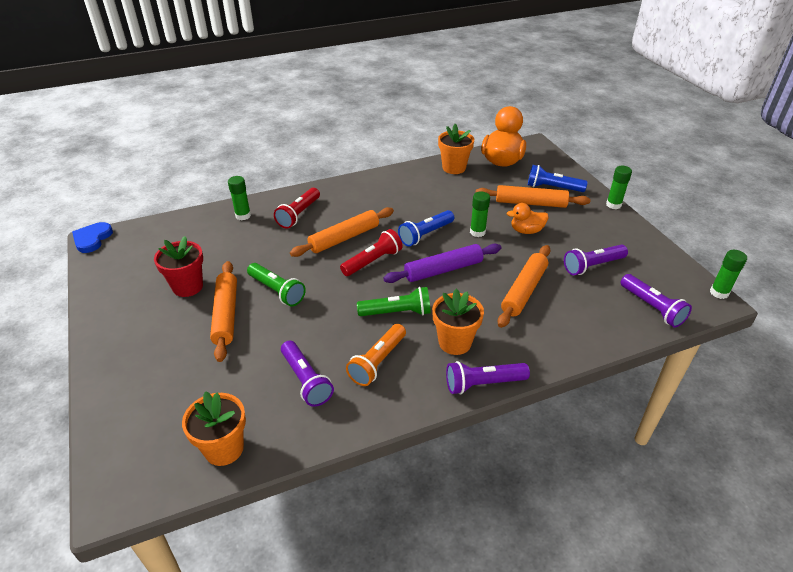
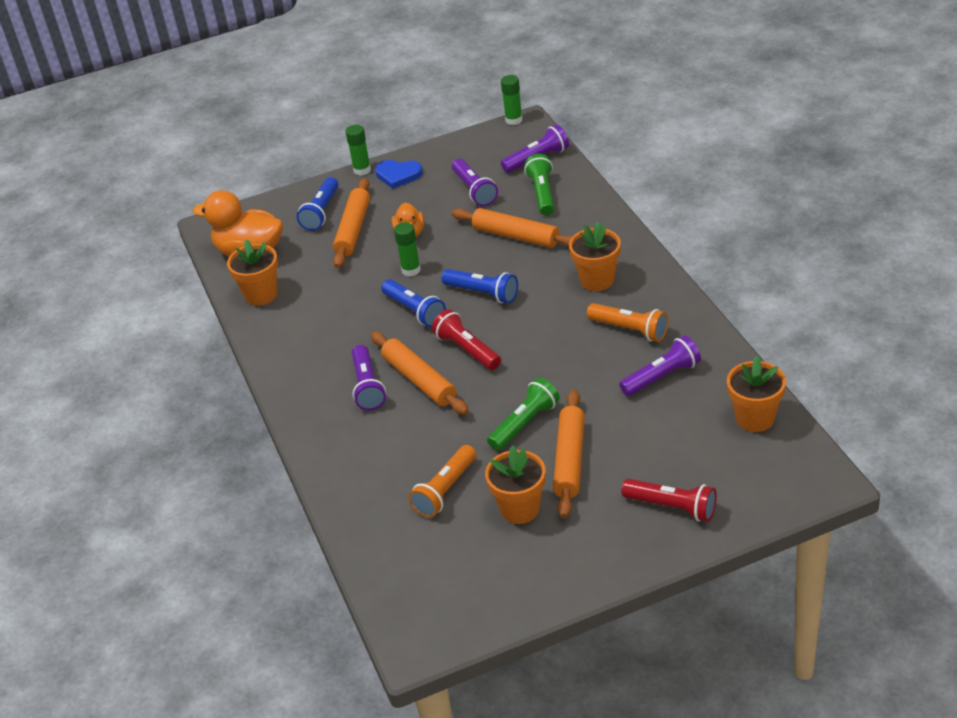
camera: 85 degrees left, 0 degrees up
blue heart [72,222,113,253] -> blue heart moved to [375,160,423,189]
red flower pot [154,236,203,297] -> orange flower pot [485,445,546,524]
orange rolling pin [210,261,237,362] -> orange rolling pin turned 75 degrees counterclockwise [553,390,585,518]
green glue stick [228,176,251,220] -> none
red flashlight [274,188,320,228] -> red flashlight moved to [622,479,717,522]
green flashlight [357,287,431,316] -> green flashlight moved to [524,154,554,216]
purple rolling pin [383,244,501,283] -> blue flashlight [441,269,518,304]
purple flashlight [446,361,530,394] -> purple flashlight moved to [352,345,386,411]
none -> orange flashlight [408,445,476,518]

